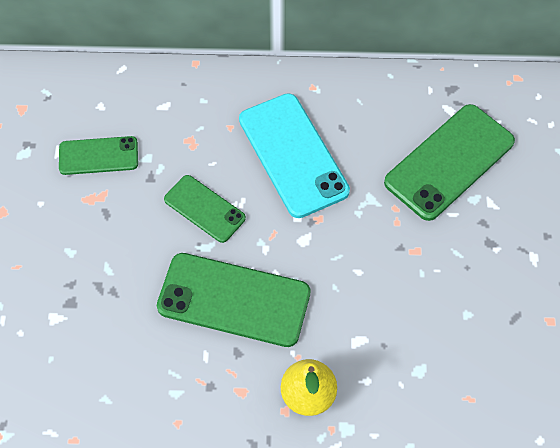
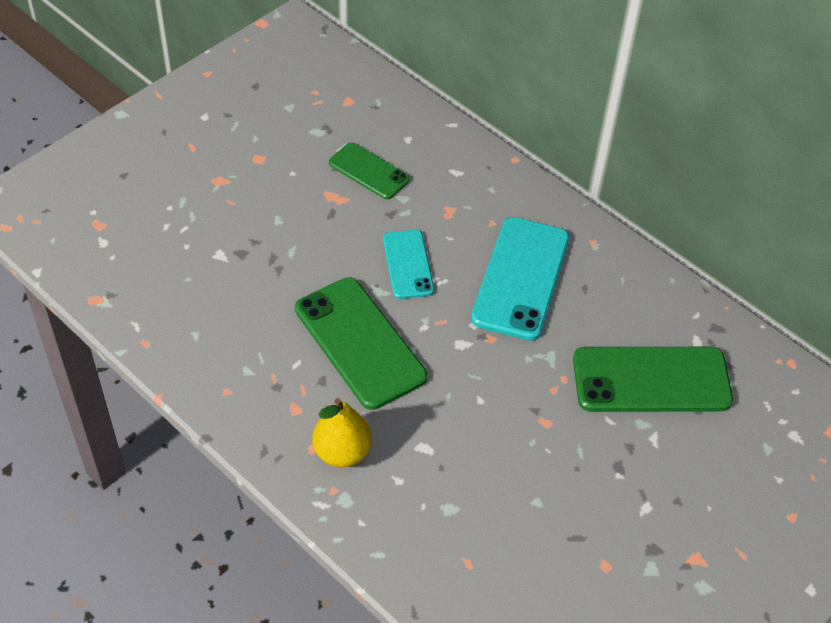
camera: 40 degrees right, 10 degrees down
green phone [164,175,246,243] -> turquoise phone [383,230,434,299]

